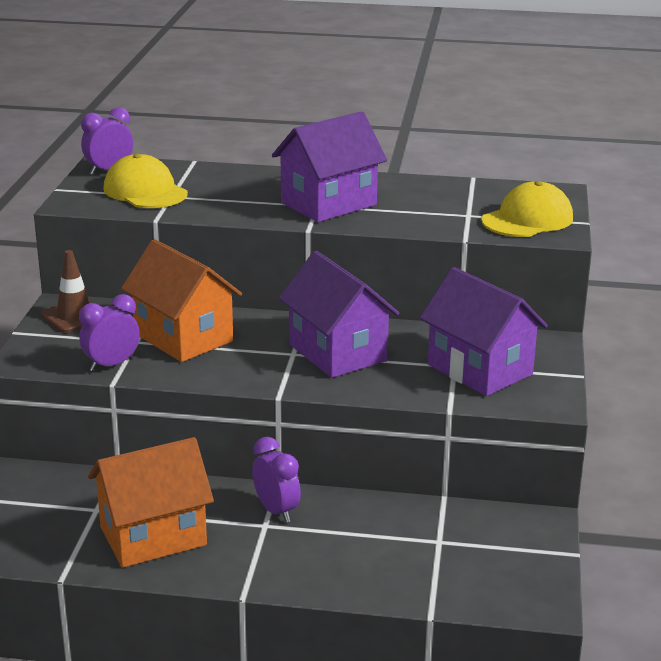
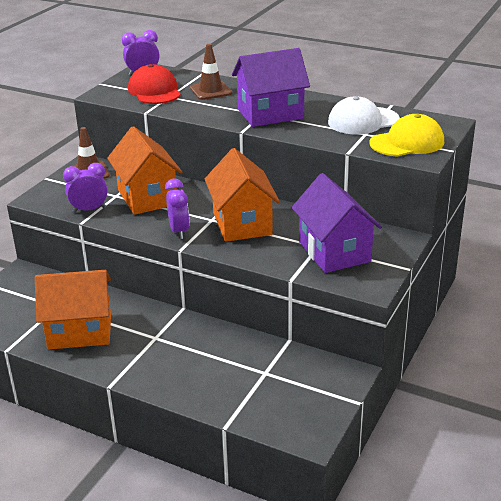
camera: 20 degrees right, 5 degrees up
yellow cap [103,154,188,208] -> red cap [128,64,181,104]
purple clock [252,437,301,523] -> purple clock moved to [165,179,190,239]
purple house [279,251,400,378] -> orange house [205,148,280,242]
none -> brown traffic cone [190,44,232,100]
none -> white cap [328,96,400,134]

